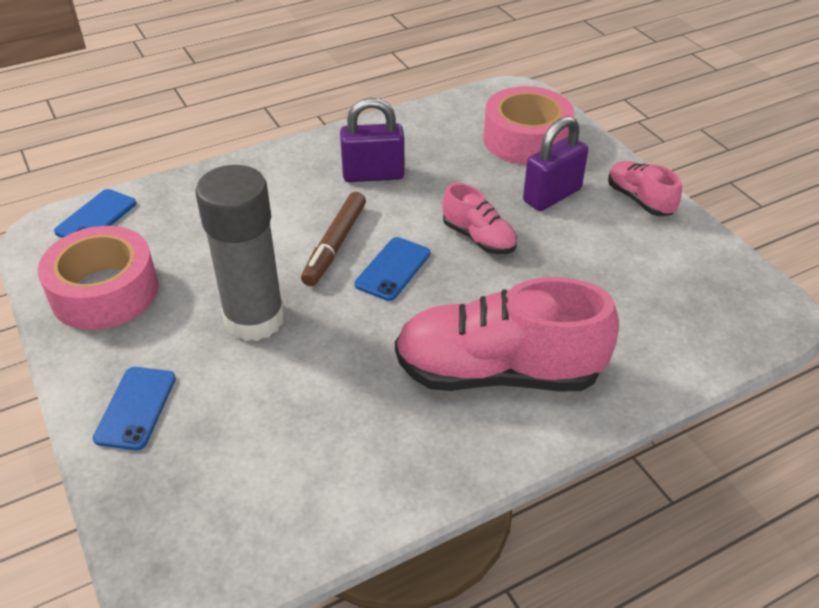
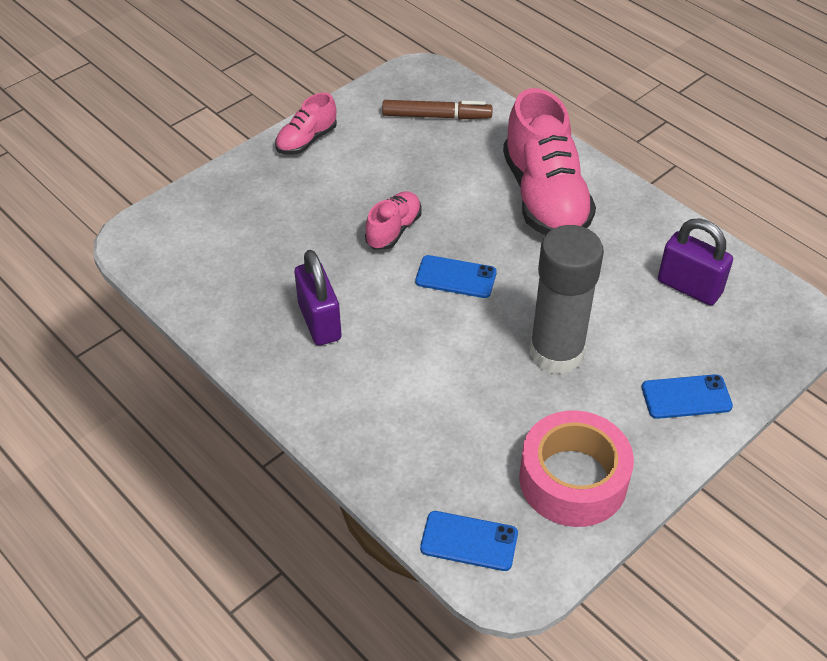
camera: 105 degrees left, 5 degrees up
brown marker [301,192,366,286] -> brown marker moved to [382,100,493,119]
pink tape [483,86,574,165] -> none
purple padlock [523,116,588,211] -> purple padlock moved to [658,218,733,305]

